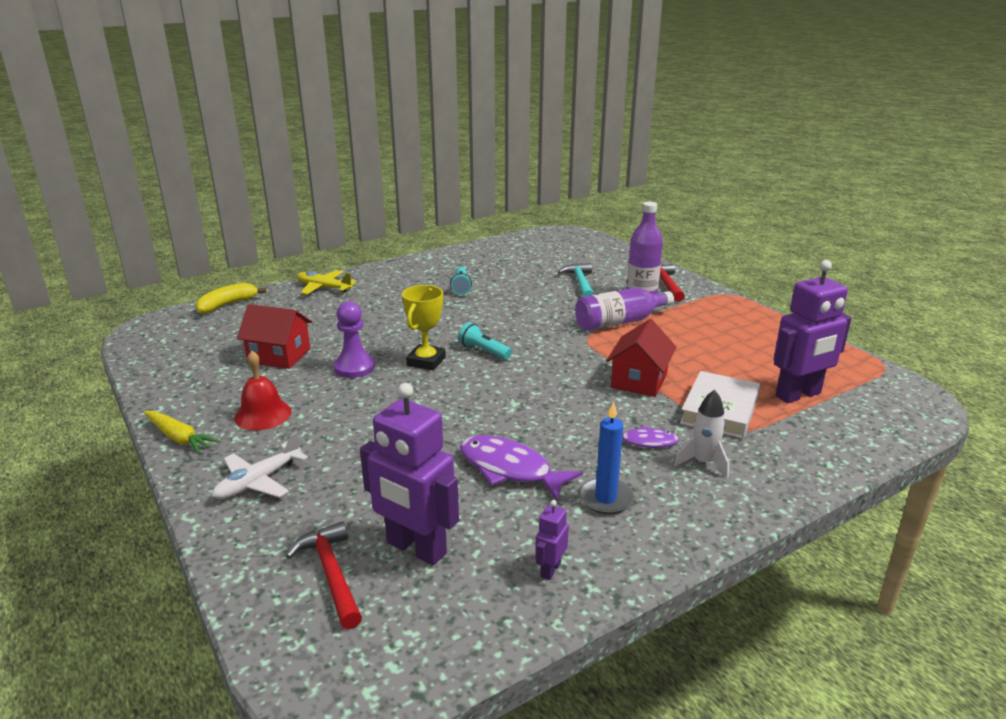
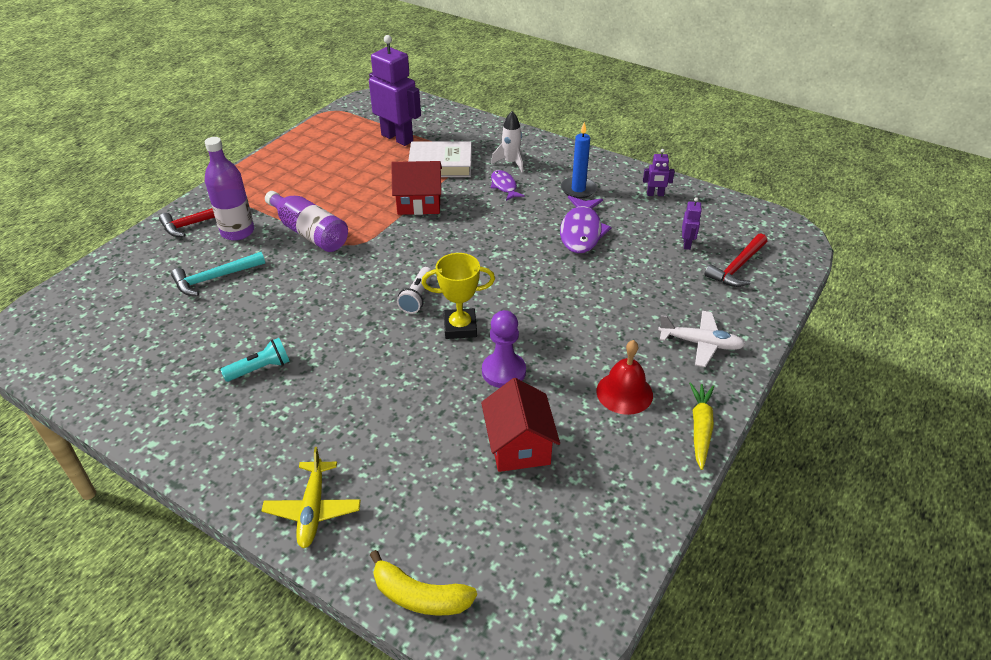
camera: 115 degrees left, 15 degrees up
purple robot [360,383,459,566] -> purple robot [682,197,702,250], size x0.45
turquoise flashlight [458,322,512,360] -> white flashlight [397,267,433,314]

